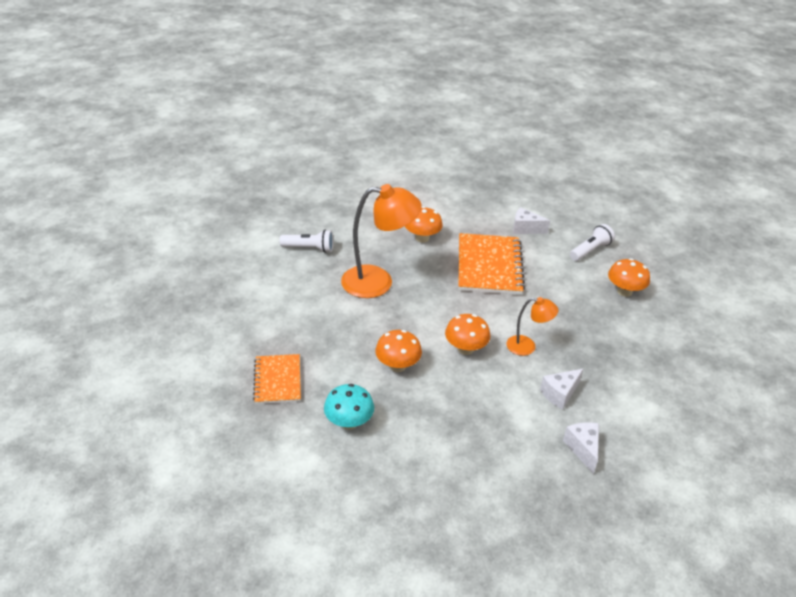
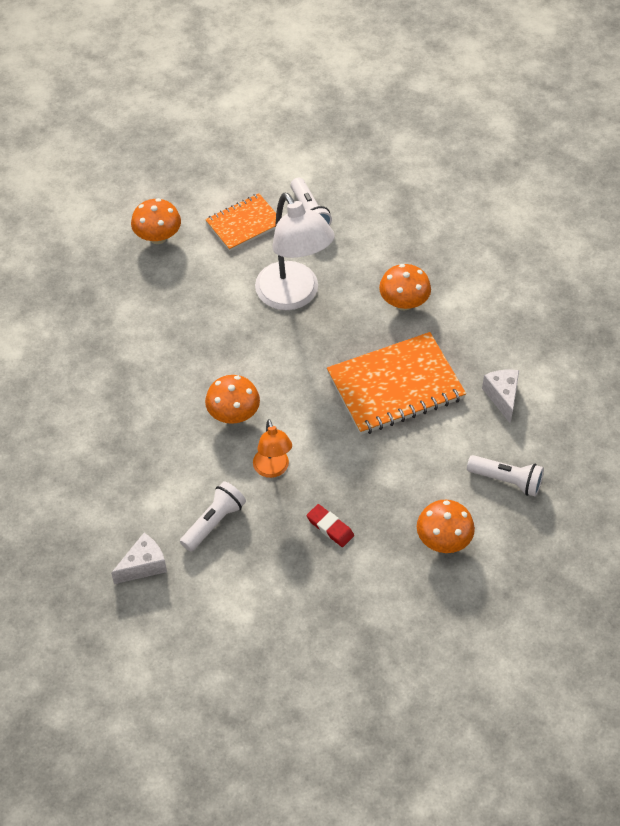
camera: 65 degrees right, 15 degrees up
orange notebook [253,354,301,404] -> orange notebook moved to [205,193,276,251]
turquoise mushroom [324,384,374,430] -> none
orange lamp [341,184,422,298] -> white lamp [255,193,335,310]
orange mushroom [375,330,422,372] -> orange mushroom moved to [131,198,181,244]
white cheese [540,369,583,410] -> white flashlight [180,481,246,552]
none -> red eraser [306,504,354,547]

